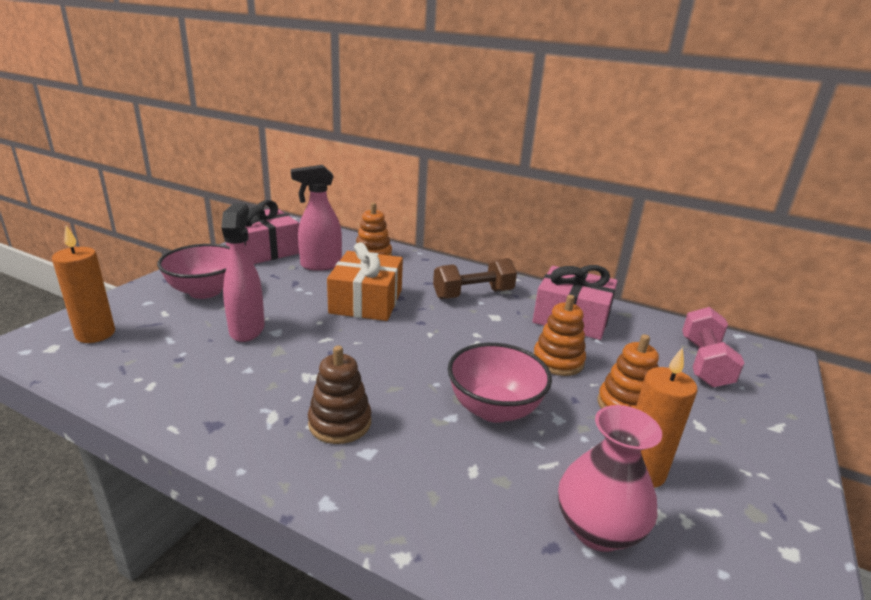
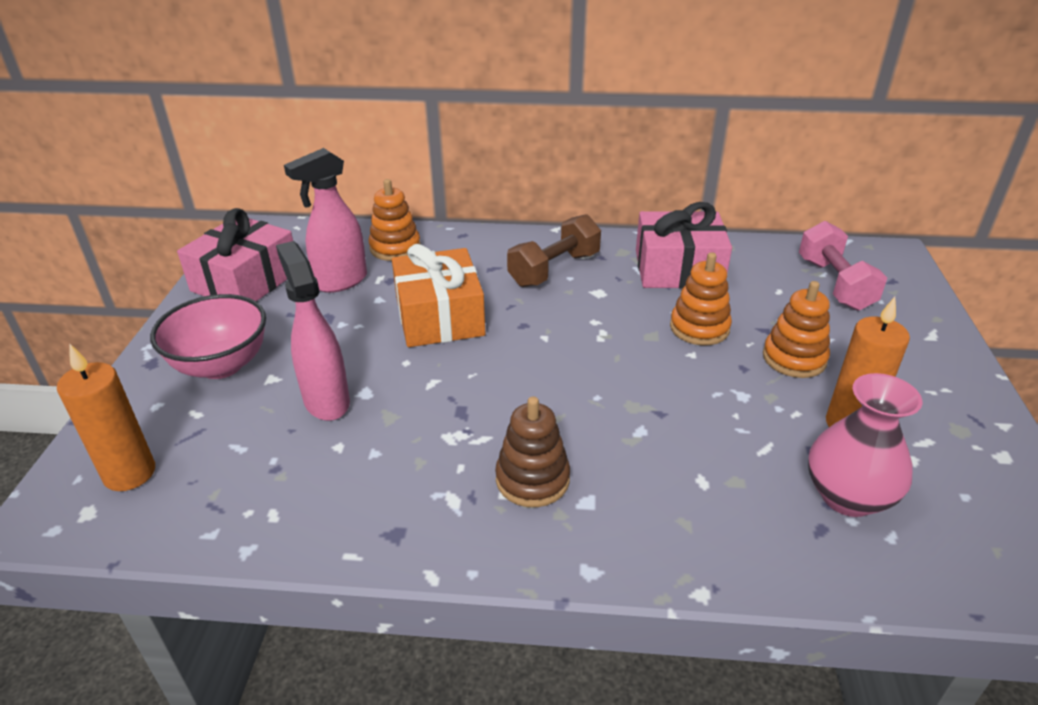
camera: 20 degrees left, 10 degrees up
pink bowl [448,343,552,423] -> none

